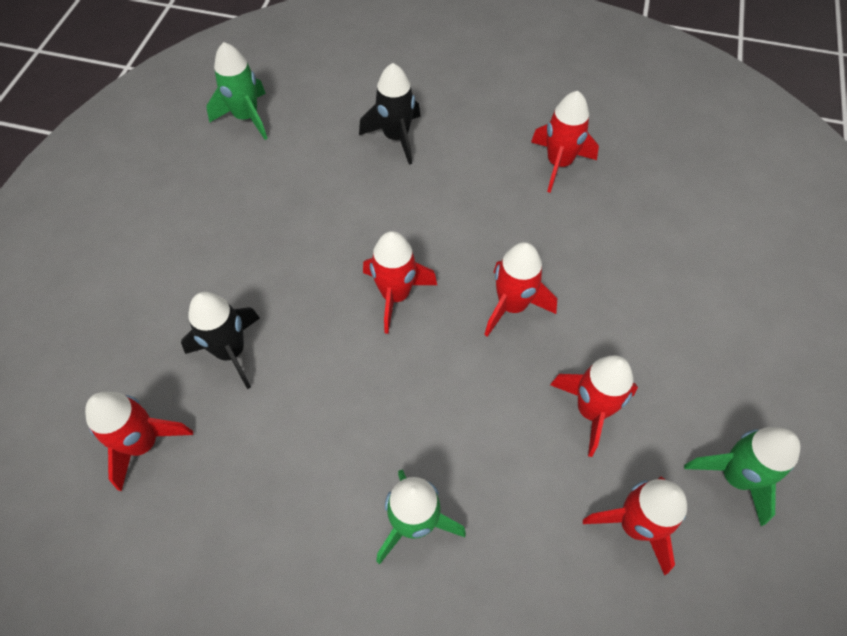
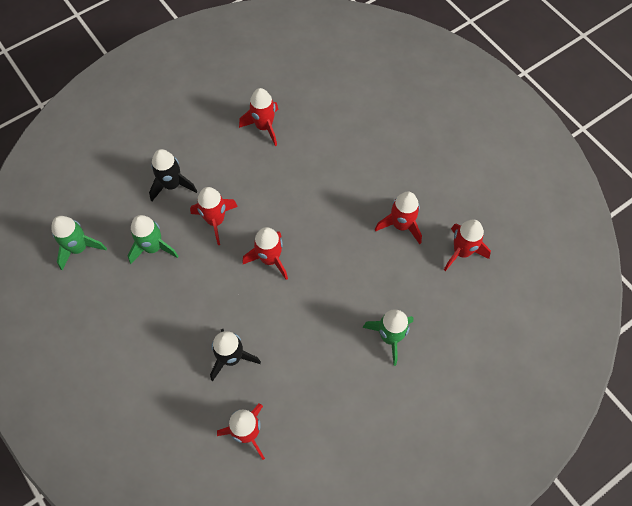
camera: 50 degrees left, 5 degrees up
red rocket [484,242,557,337] -> red rocket moved to [190,187,238,245]
green rocket [684,427,800,526] -> green rocket moved to [128,215,179,264]

